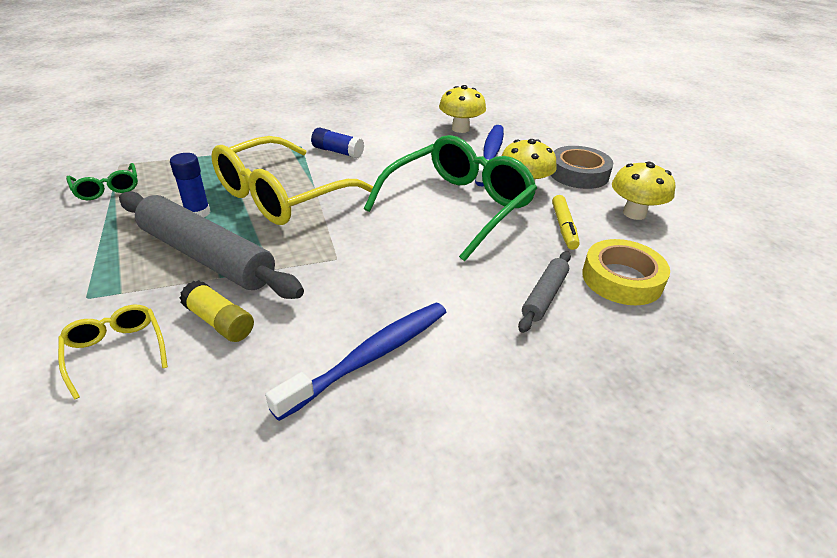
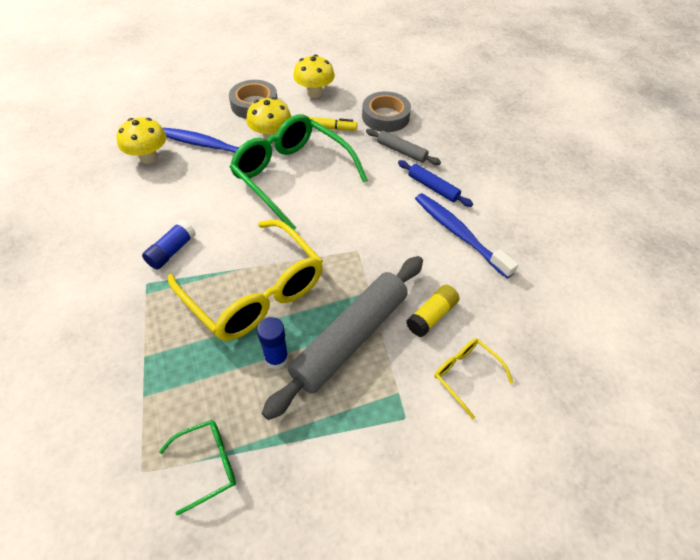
camera: 85 degrees left, 15 degrees up
yellow glasses [58,305,168,400] -> yellow glasses turned 75 degrees clockwise [434,338,513,419]
yellow tape [582,239,670,305] -> grey tape [362,91,411,132]
none -> blue rolling pin [398,160,473,207]

